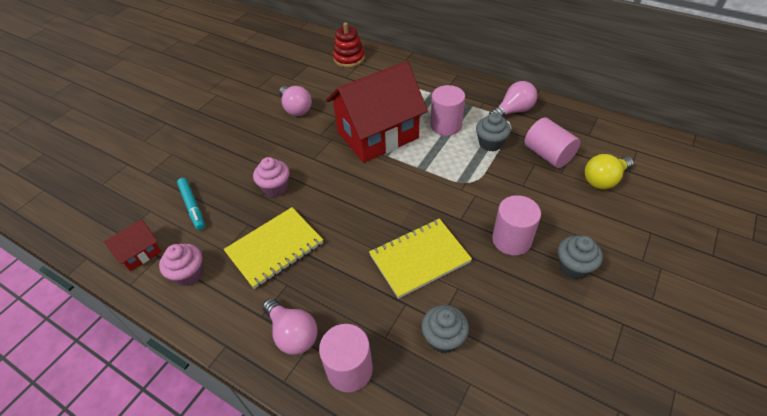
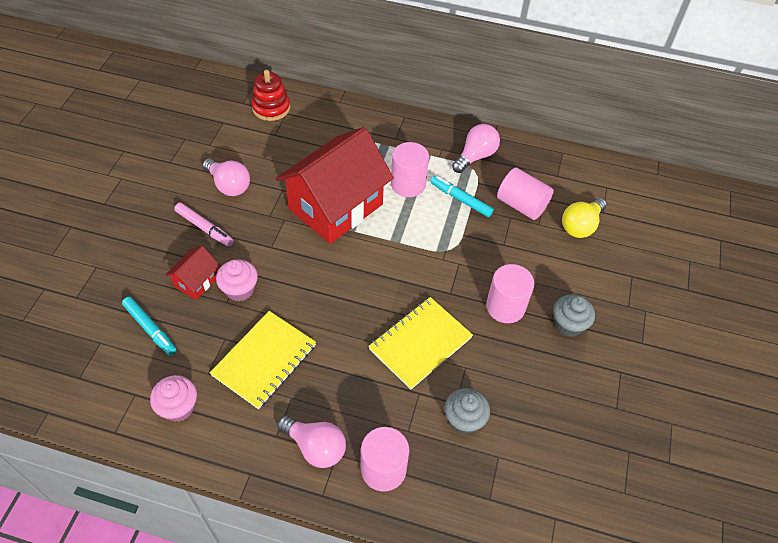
camera: 20 degrees left, 5 degrees up
red house [104,220,162,271] -> red house moved to [165,246,220,300]
grey cupcake [476,112,511,151] -> turquoise marker [430,176,494,217]
none -> pink marker [174,203,234,247]

